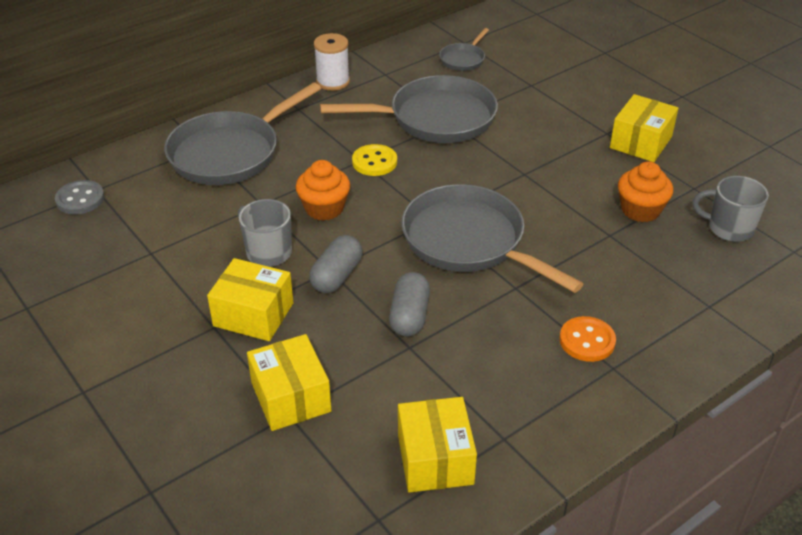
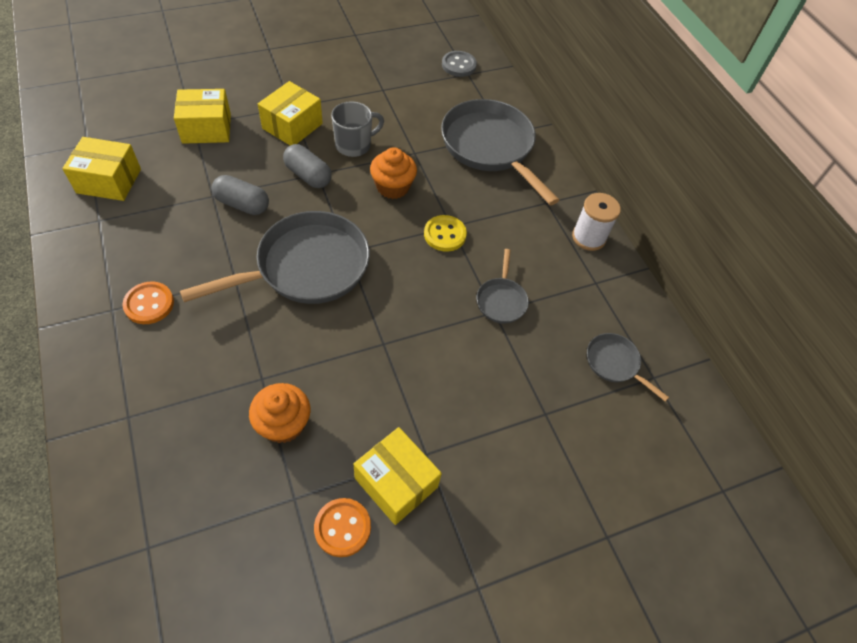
camera: 100 degrees right, 15 degrees up
grey pan [320,75,498,143] -> grey pan [477,249,529,324], size x0.47
grey mug [693,176,769,242] -> none
none -> orange button [314,498,371,557]

